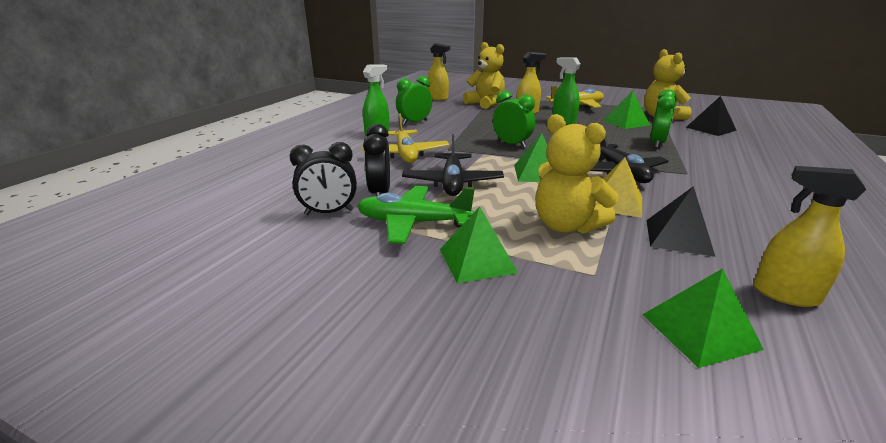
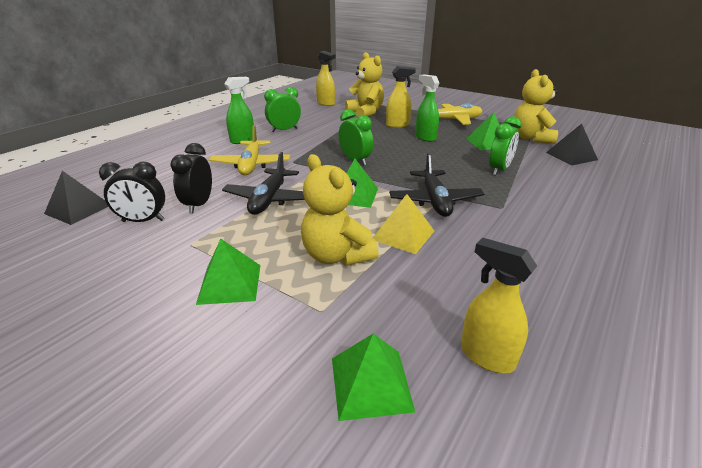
camera: 10 degrees right, 5 degrees up
green plane [357,186,475,244] -> none
black pyramid [647,186,716,257] -> black pyramid moved to [44,171,108,225]

